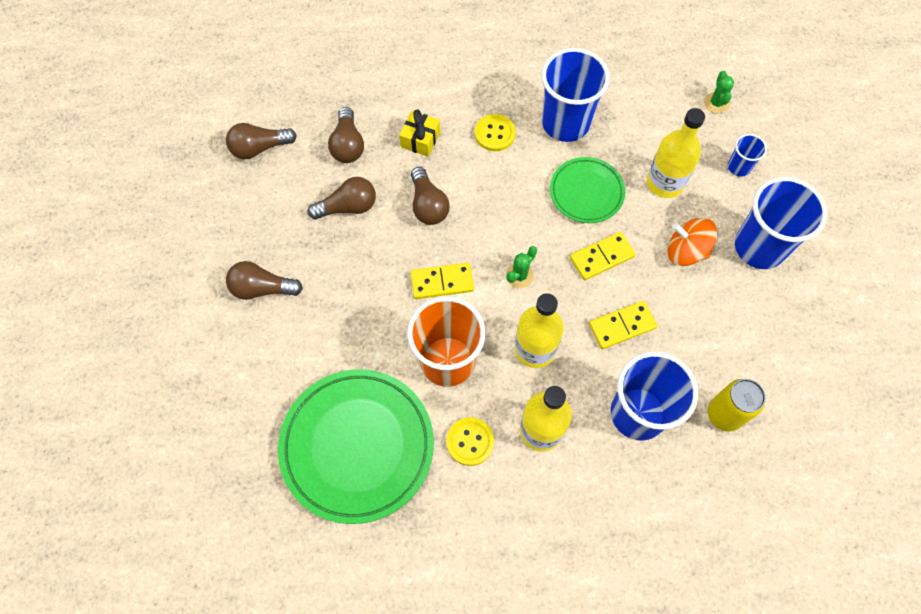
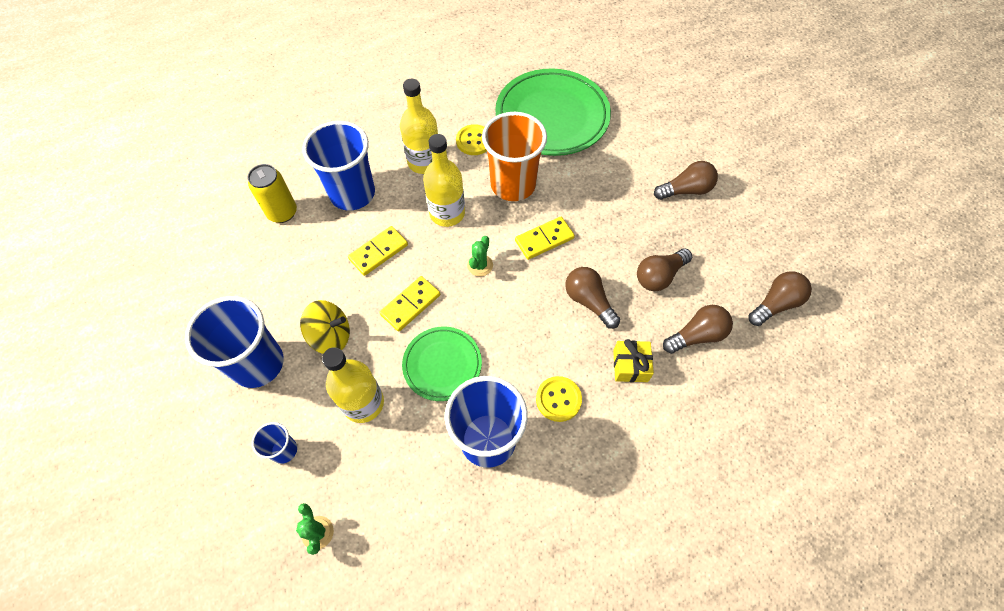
camera: 160 degrees right, 5 degrees down
brown light bulb [328,107,364,163] -> brown light bulb turned 90 degrees clockwise [663,305,733,354]
orange spinning top [668,218,717,266] -> yellow spinning top [300,300,350,354]

